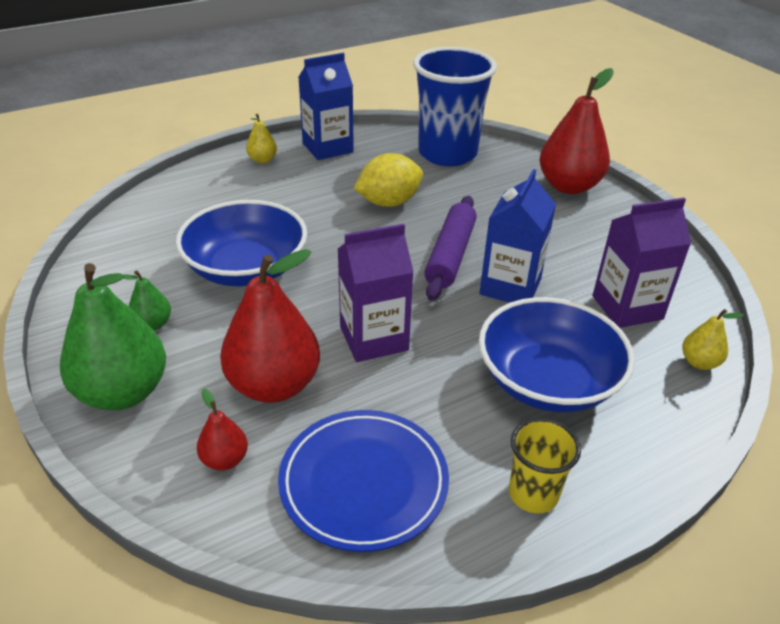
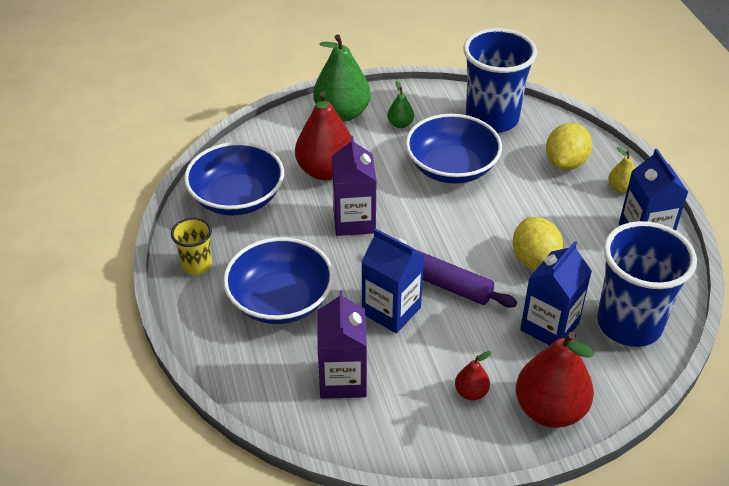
camera: 105 degrees right, 5 degrees up
red pear [197,389,248,470] -> red pear moved to [455,351,491,400]
blue plate [278,410,449,552] -> blue bowl [184,142,284,216]
yellow pear [682,309,744,370] -> none
none -> blue cup [463,28,537,133]
none -> blue carton [520,241,592,346]
none -> yellow lemon [546,123,592,170]

